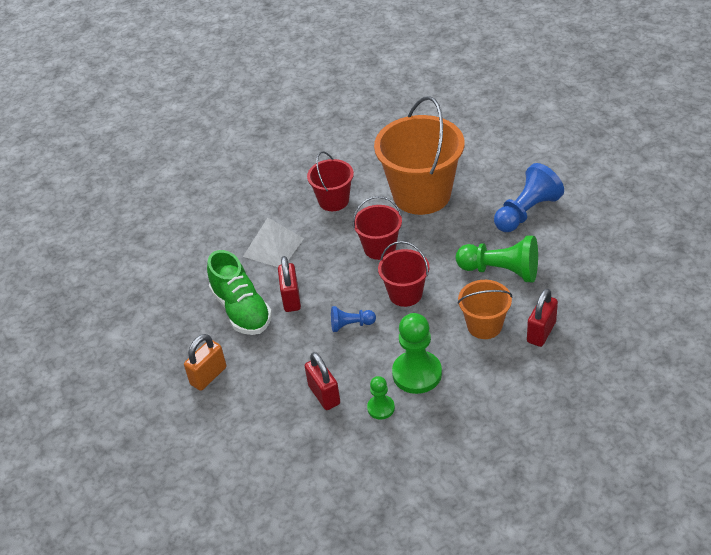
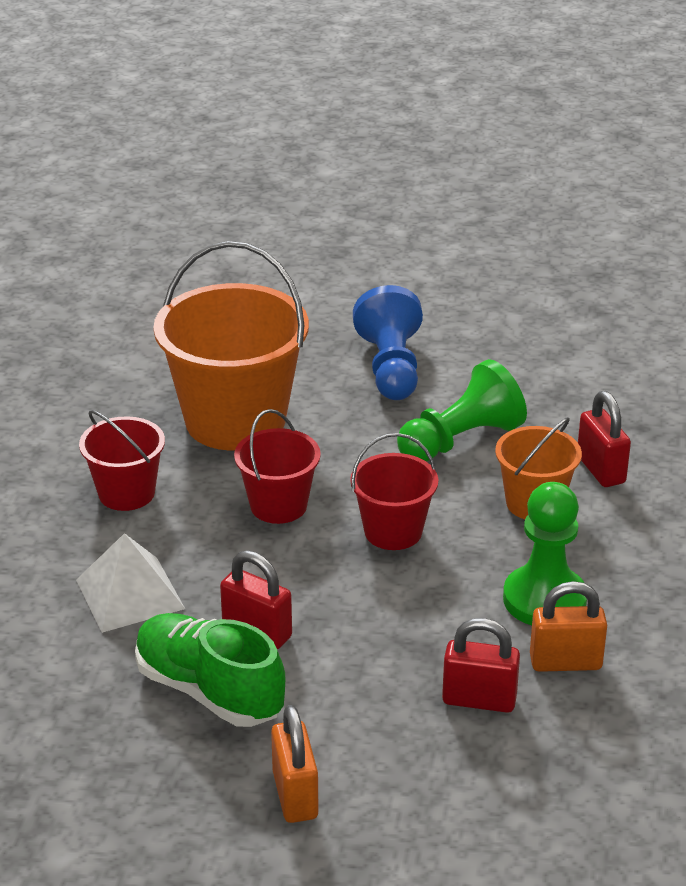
camera: 55 degrees left, 10 degrees down
green shoe [207,250,272,335] -> green shoe turned 150 degrees counterclockwise [135,613,286,727]
blue pawn [331,306,376,332] -> none
green pawn [367,376,395,420] -> orange padlock [530,581,607,672]

